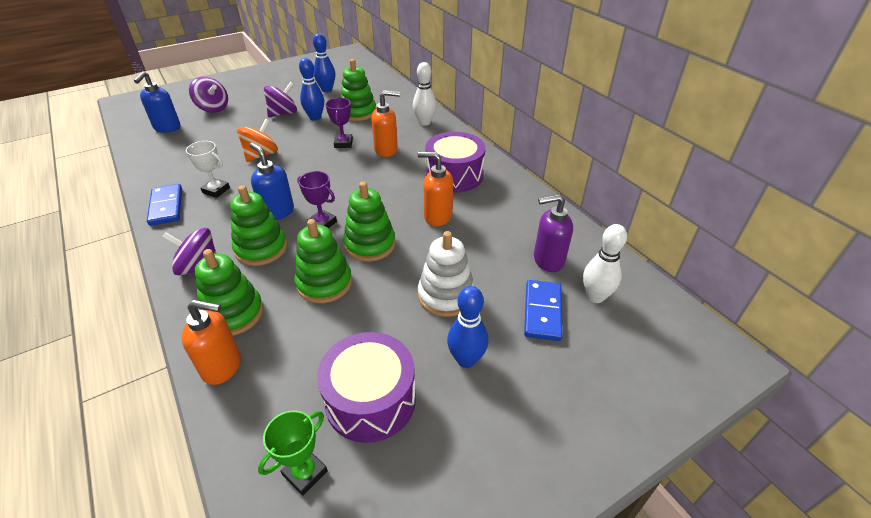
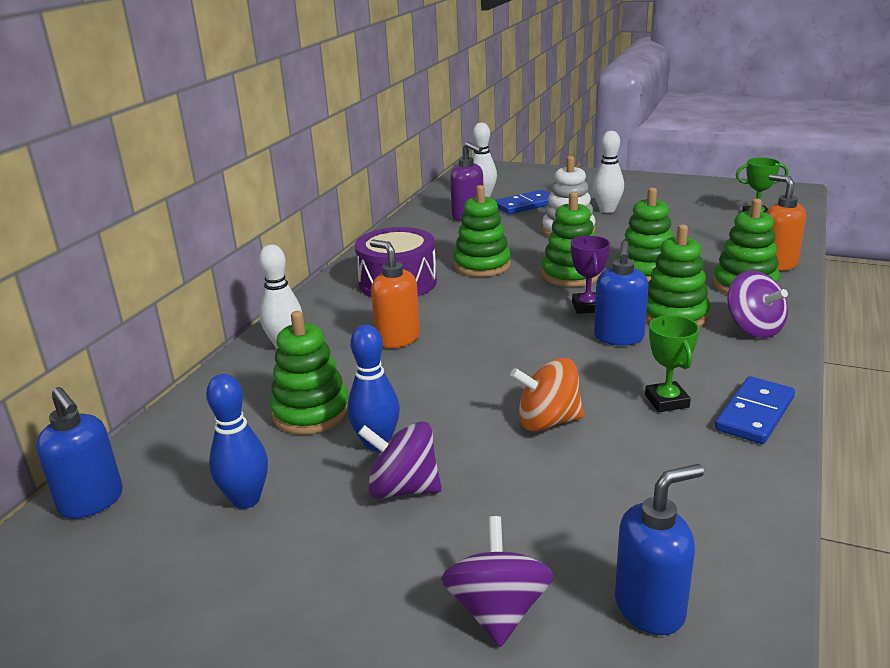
camera: 125 degrees left, 15 degrees down
white trophy [186,141,230,198] -> green trophy [645,315,700,412]
purple drum [317,332,416,443] -> none
purple trophy [325,98,353,148] -> none
orange soap dispenser [418,152,453,226] -> green stacking toy [454,185,511,277]
blue bowling pin [447,286,488,368] -> white bowling pin [593,131,624,213]
none -> blue soap dispenser [36,387,123,519]

